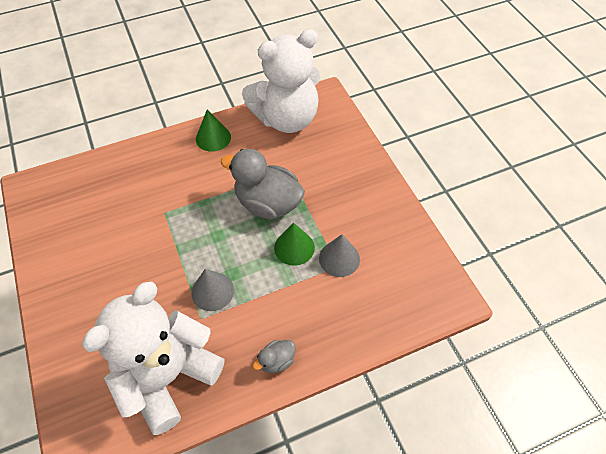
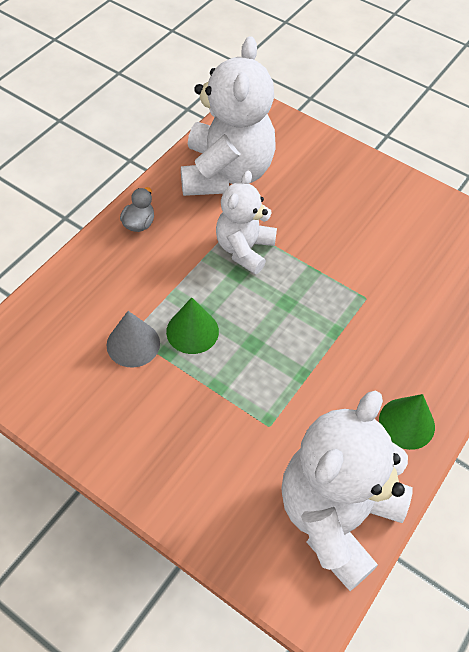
camera: 145 degrees right, 0 degrees up
grey cone [191,269,234,311] -> white teddy bear [216,171,277,274]
grey duck [220,149,305,219] -> none

